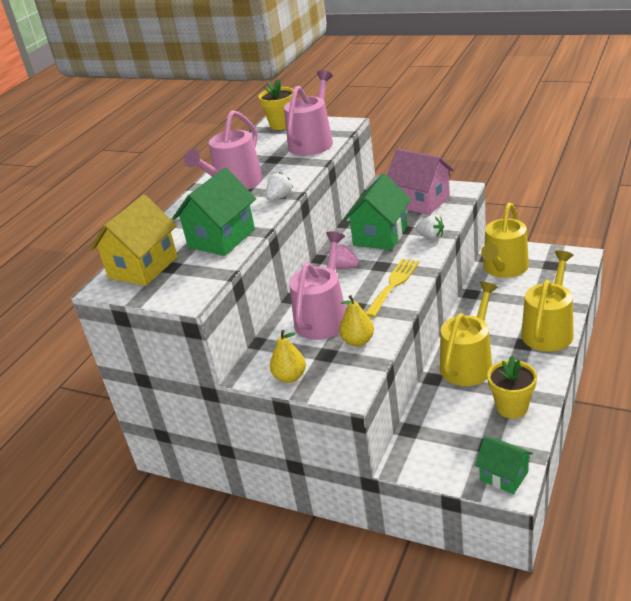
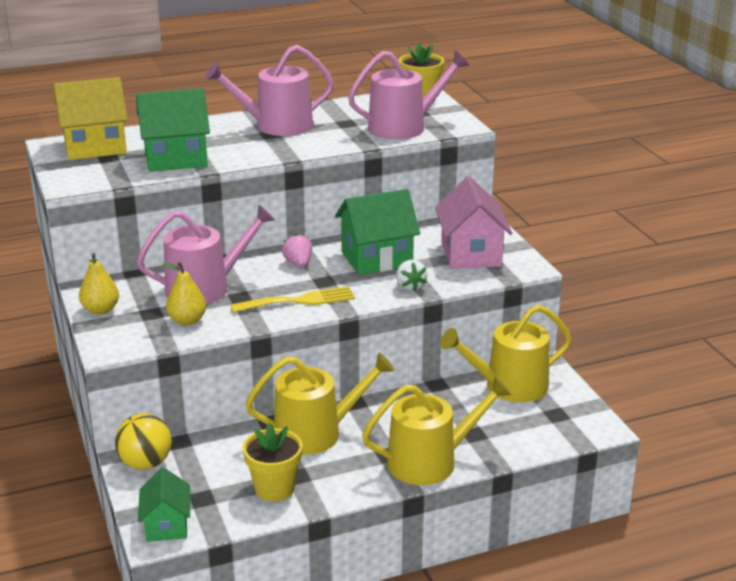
camera: 40 degrees right, 5 degrees down
white strawberry [266,172,293,201] -> none
none -> yellow ball [115,413,172,470]

